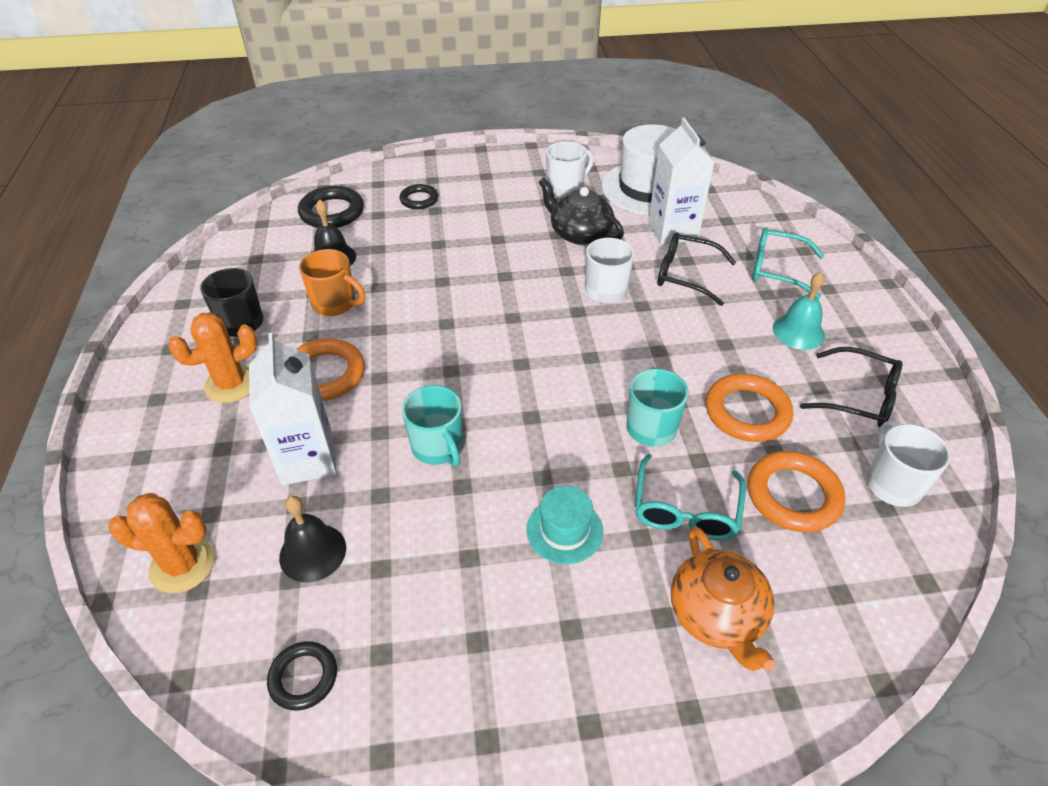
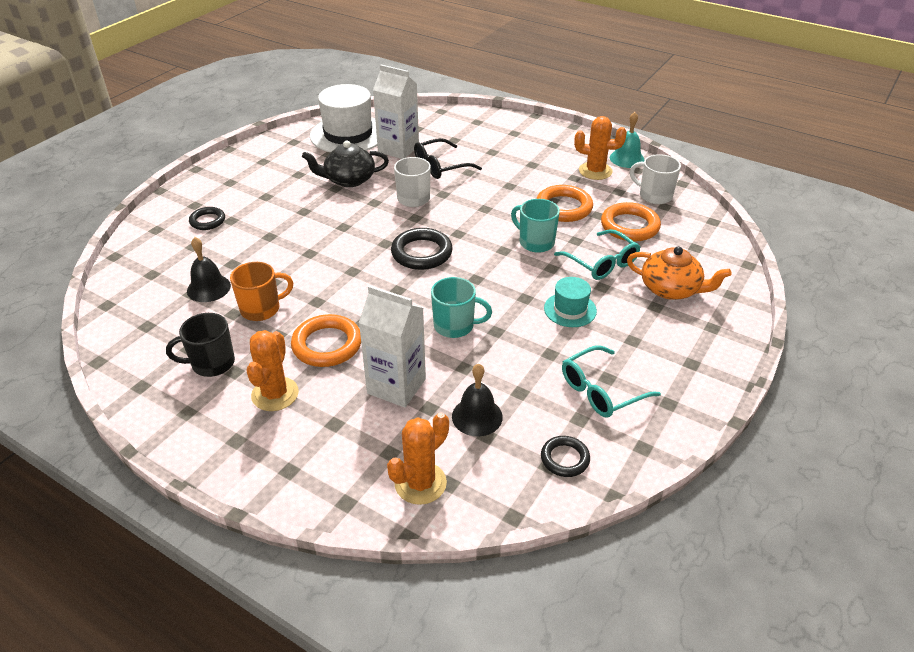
camera: 50 degrees left, 5 degrees down
black ring [298,186,364,228] -> black ring moved to [391,228,453,270]
white mug [546,141,594,198] -> none
turquoise glasses [752,228,824,299] -> turquoise glasses moved to [562,345,661,418]
turquoise bell [773,272,825,350] -> turquoise bell moved to [610,112,644,168]
black glasses [800,347,902,427] -> orange cactus [574,116,627,180]

